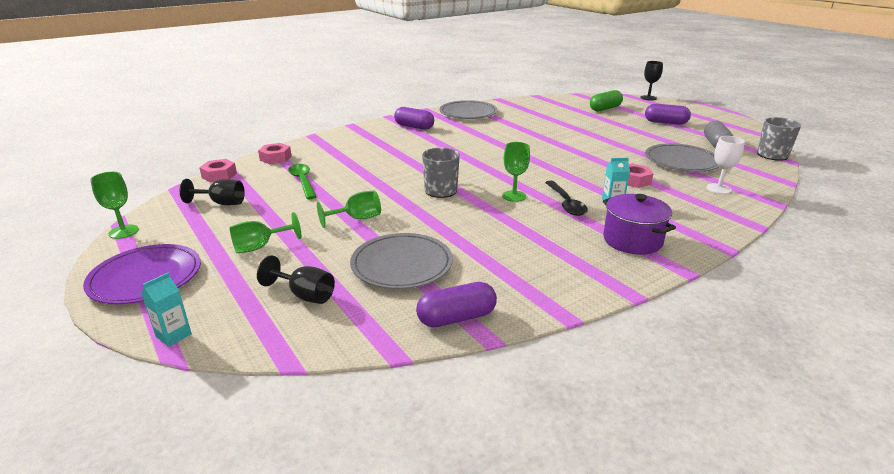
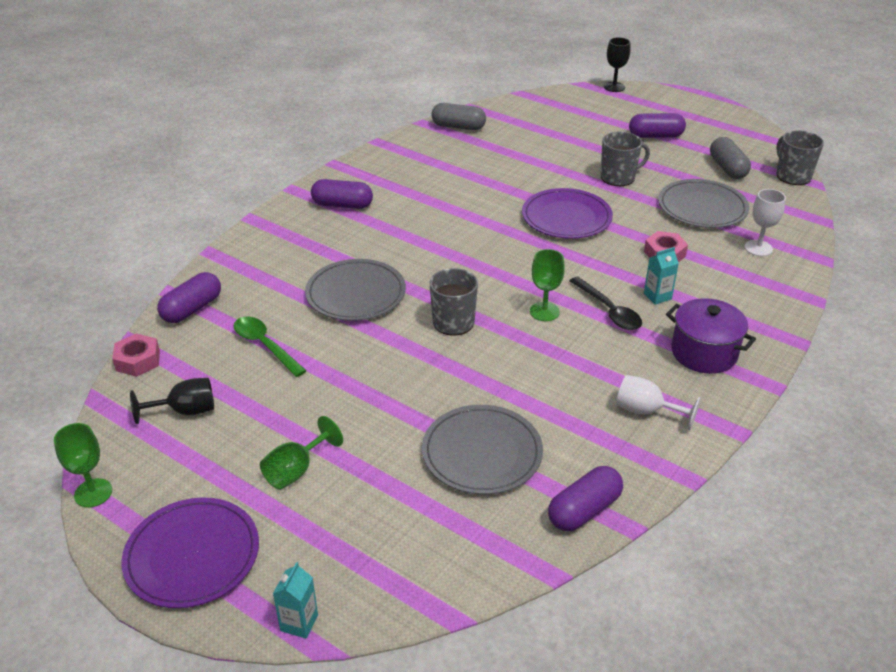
camera: 20 degrees left, 10 degrees up
black goblet [257,255,335,304] -> none
pink nut [258,143,292,164] -> purple capsule [157,272,221,323]
green goblet [317,191,381,228] -> none
grey plate [439,100,498,119] -> grey plate moved to [305,259,406,321]
green capsule [590,90,623,111] -> none
none -> grey capsule [431,103,486,130]
none -> purple plate [522,188,613,239]
none -> grey mug [600,132,650,186]
none -> white goblet [616,375,701,430]

